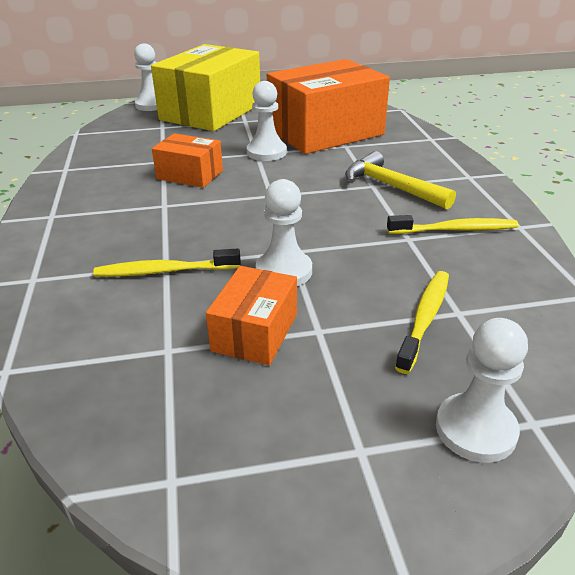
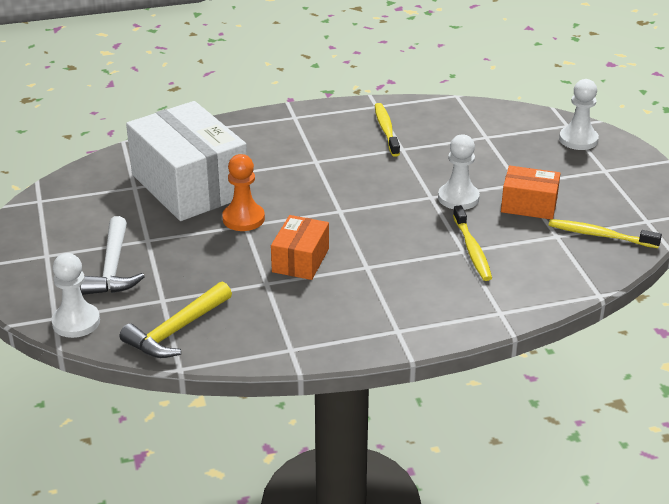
camera: 95 degrees left, 0 degrees up
yellow box [151,44,260,131] -> white hammer [80,216,145,295]
white pawn [247,81,287,161] -> orange pawn [222,154,265,231]
orange box [267,59,390,154] -> white box [126,101,247,221]
yellow hammer [345,151,456,209] -> yellow hammer moved to [120,282,232,358]
yellow toothbrush [395,271,449,374] -> yellow toothbrush moved to [549,219,662,248]

